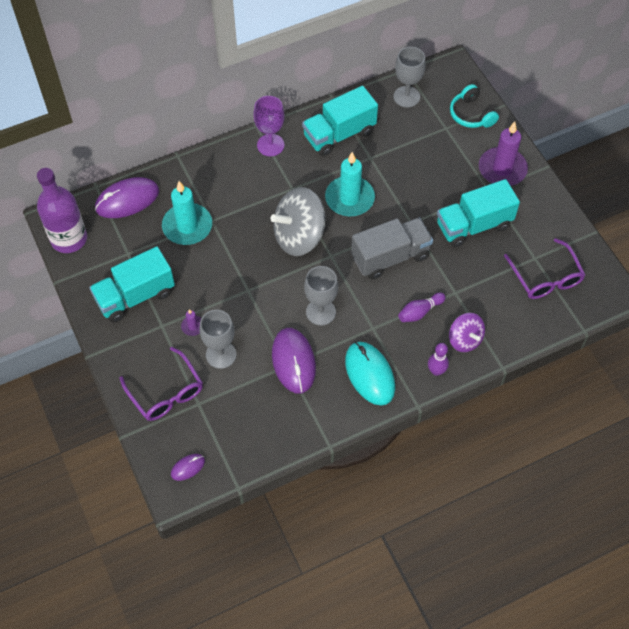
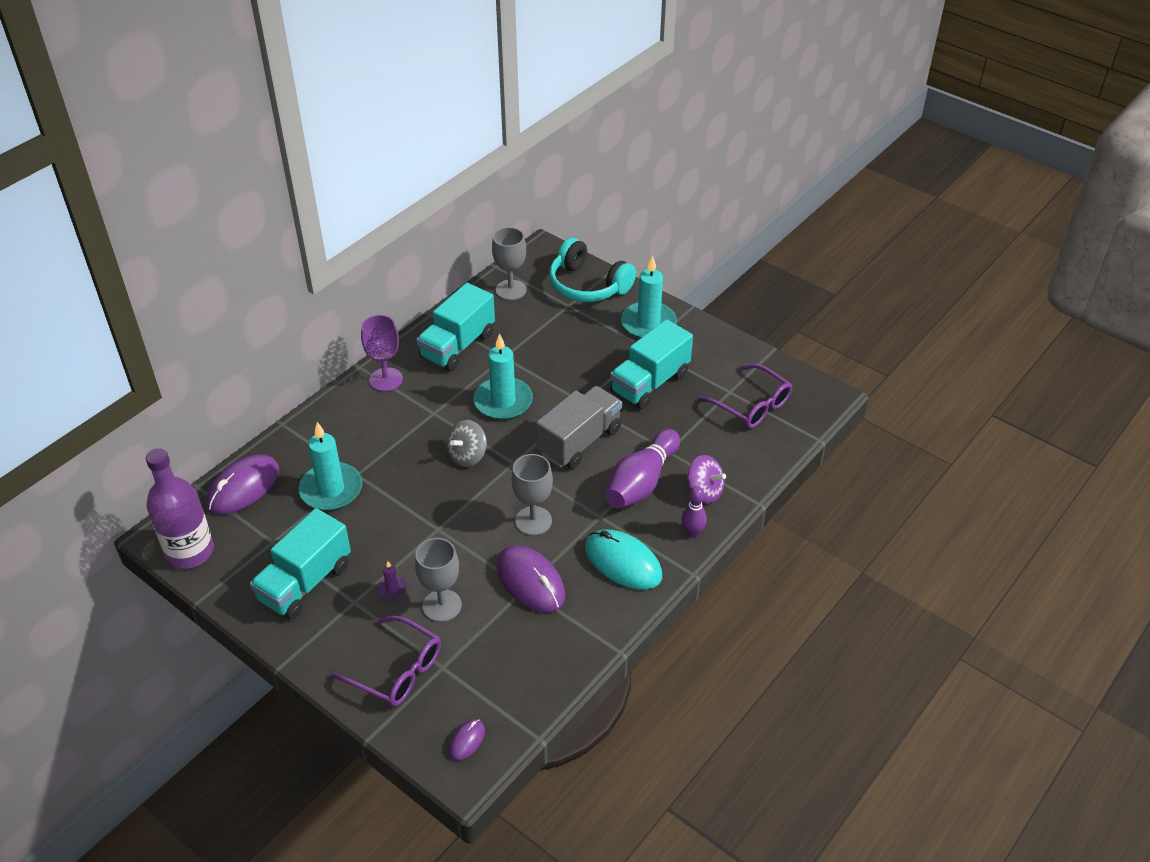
camera: 25 degrees left, 15 degrees down
grey spinning top [271,187,326,256] -> grey spinning top [446,420,487,467], size x0.57
purple bowling pin [398,293,446,322] -> purple bowling pin [605,429,680,509], size x1.87
turquoise headphones [450,84,499,128] -> turquoise headphones [549,238,636,302], size x1.52
purple candle [479,121,528,186] -> turquoise candle [621,256,677,338]

